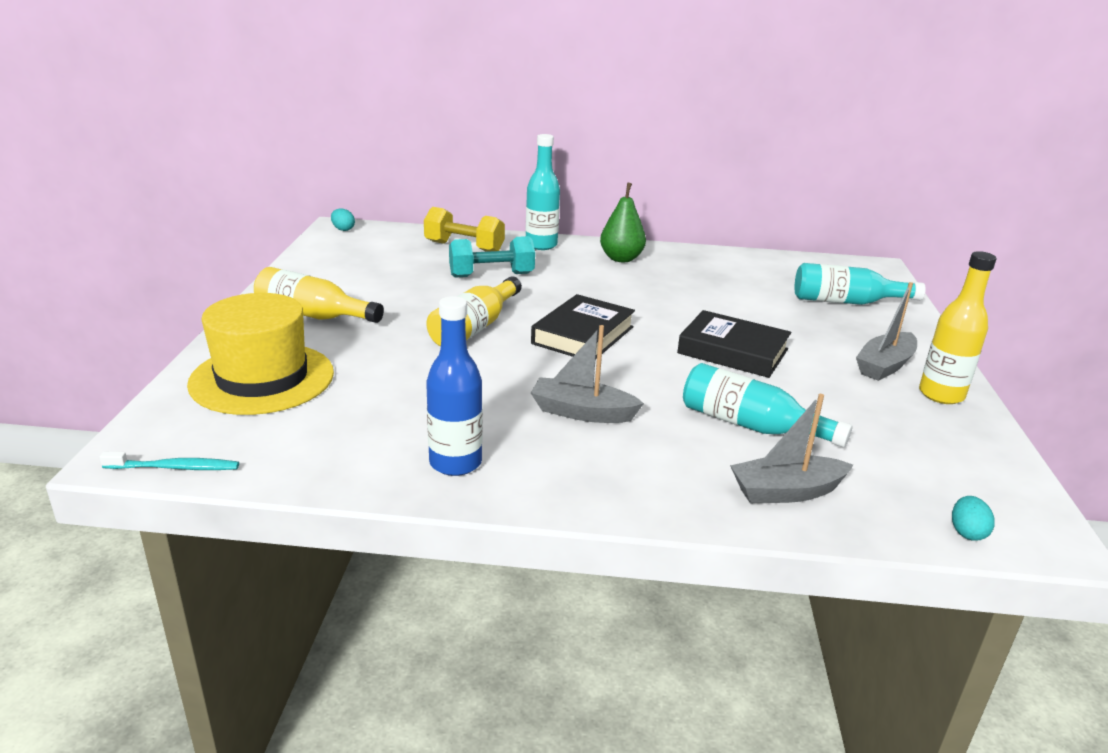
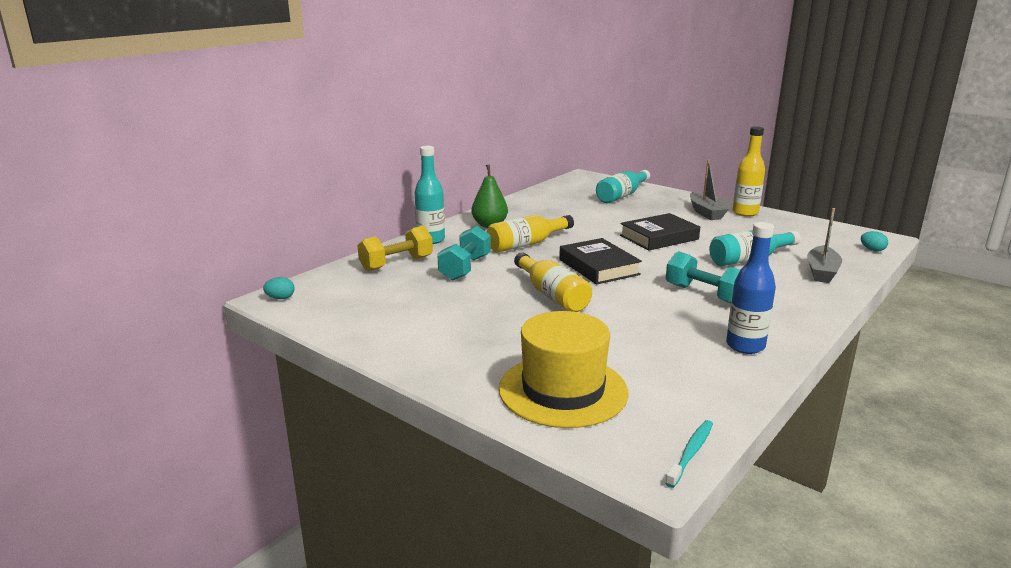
camera: 55 degrees left, 5 degrees down
yellow bottle [254,267,384,323] -> yellow bottle moved to [487,215,574,253]
grey boat [531,325,644,423] -> turquoise dumbbell [666,251,740,303]

